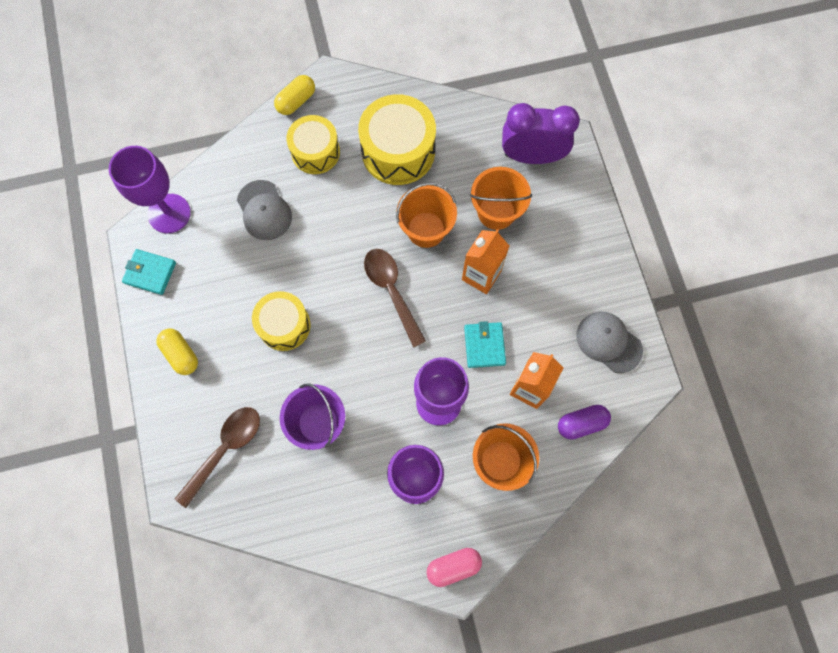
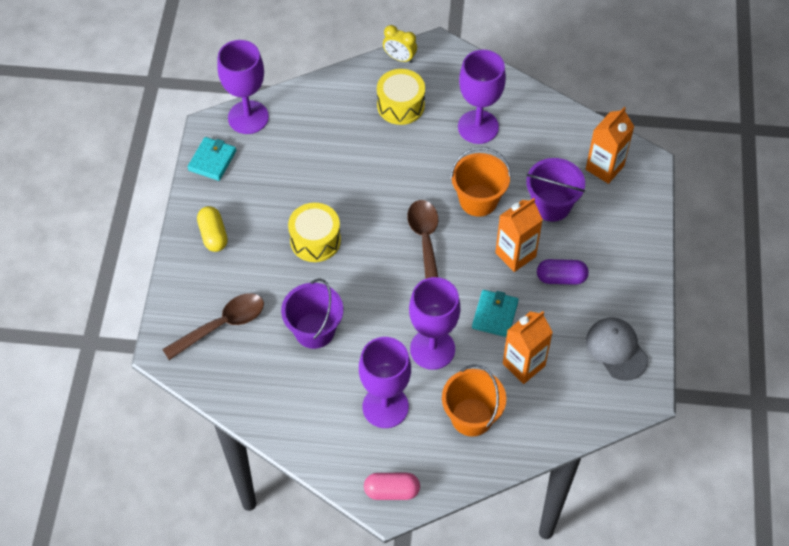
camera: 20 degrees right, 15 degrees down
turquoise wallet [122,249,176,295] -> turquoise wallet turned 75 degrees clockwise [188,137,236,181]
grey cap [237,180,292,240] -> none
yellow capsule [274,75,315,115] -> yellow clock [383,25,417,63]
yellow drum [358,94,436,185] -> purple goblet [458,50,506,144]
orange bucket [470,167,532,230] -> purple bucket [526,158,585,222]
purple clock [502,103,580,164] -> orange carton [586,107,634,184]
purple capsule [558,405,611,440] -> purple capsule moved to [537,259,589,285]

